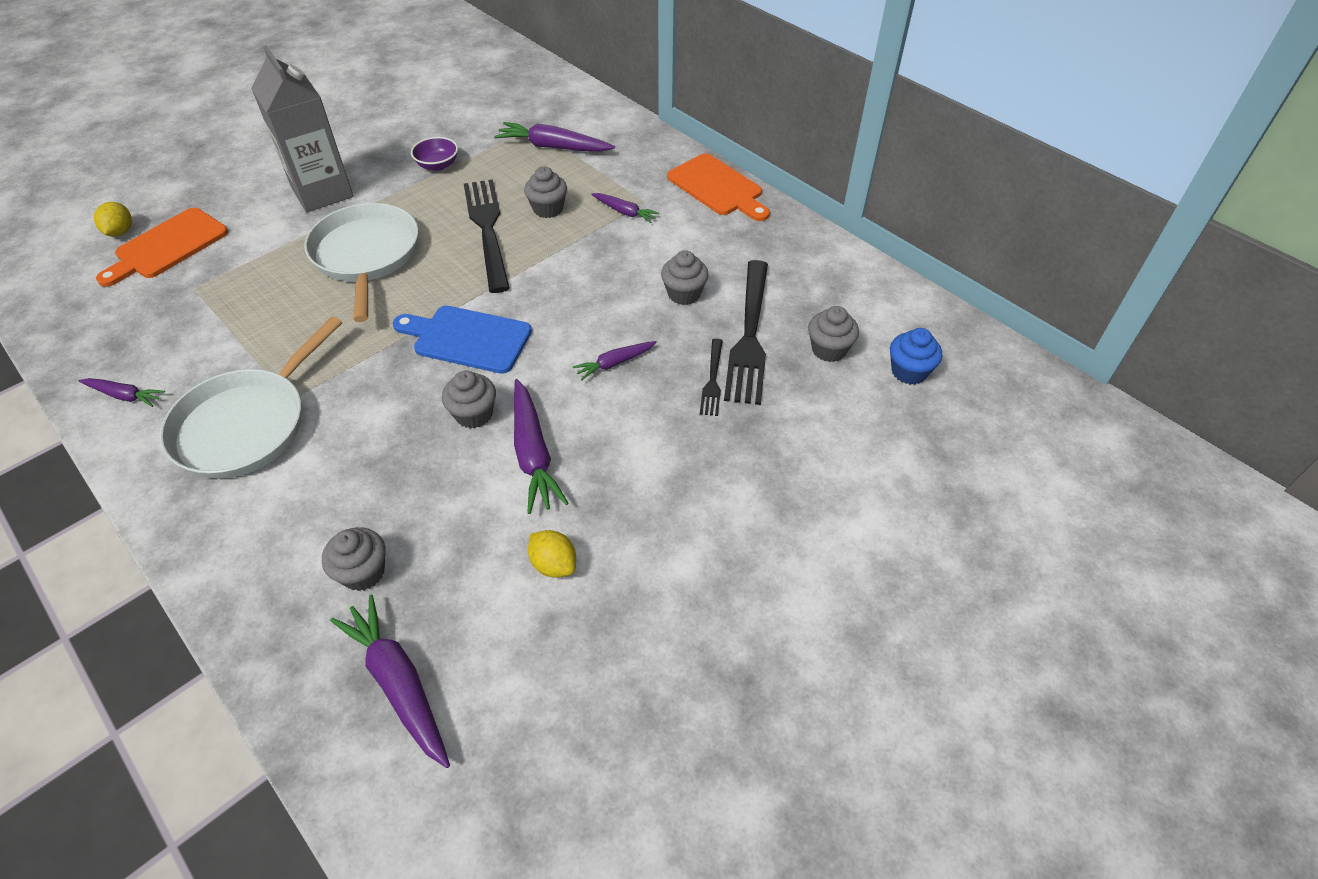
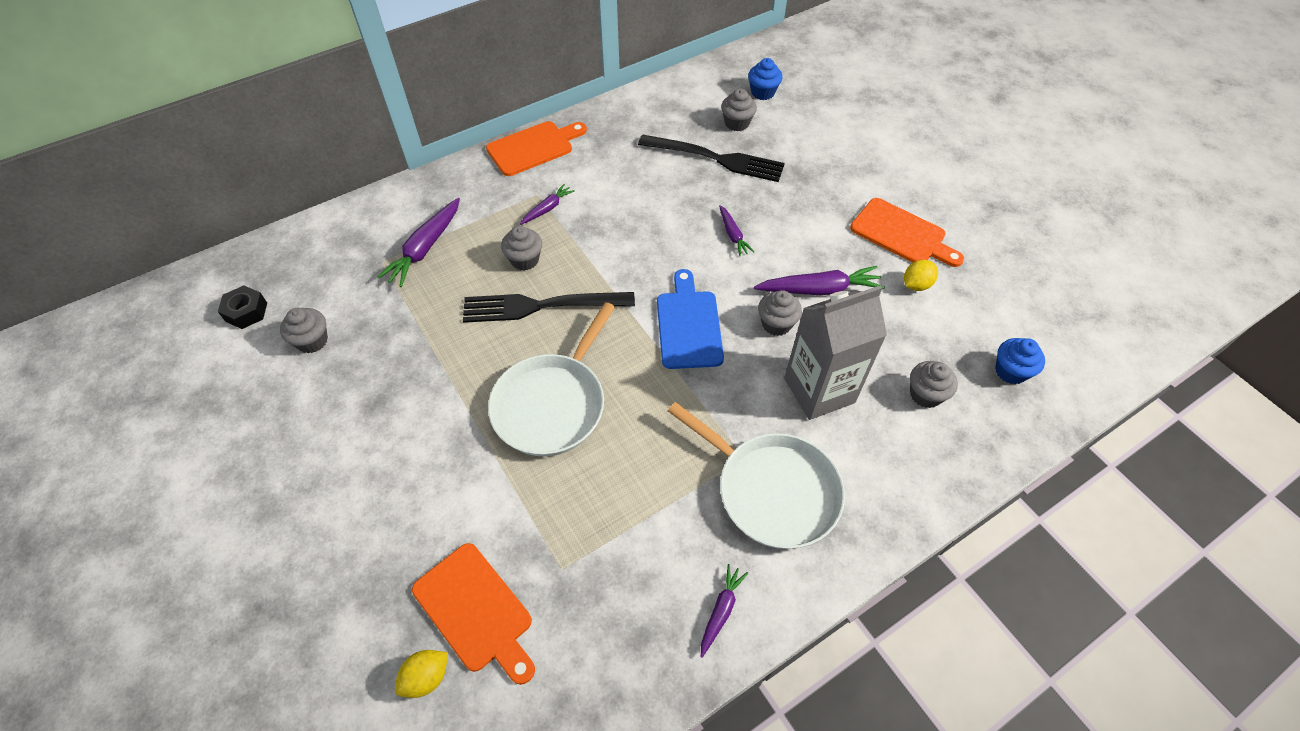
camera: 80 degrees left, 5 degrees up
yellow lemon [94,202,132,237] -> yellow lemon turned 45 degrees counterclockwise [395,650,448,698]
grey carton [251,45,353,212] -> grey carton moved to [784,286,887,420]
white pan [304,203,418,322] -> white pan turned 60 degrees counterclockwise [488,302,615,456]
purple carrot [330,594,450,768] -> blue cupcake [995,338,1045,384]
blue cutting board [393,306,532,374] -> blue cutting board turned 150 degrees clockwise [657,269,724,369]
purple bowl [411,137,458,171] -> none
grey cupcake [661,250,709,305] -> grey cupcake moved to [280,308,328,353]
black fork [700,339,723,416] -> none
none -> black nut [218,285,267,329]
none -> orange cutting board [850,198,964,267]

